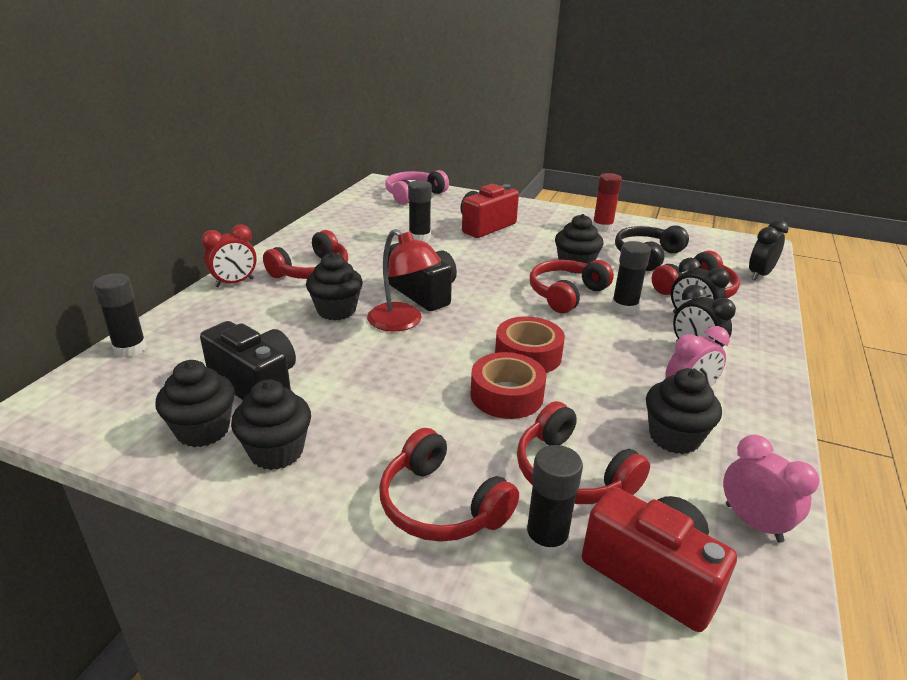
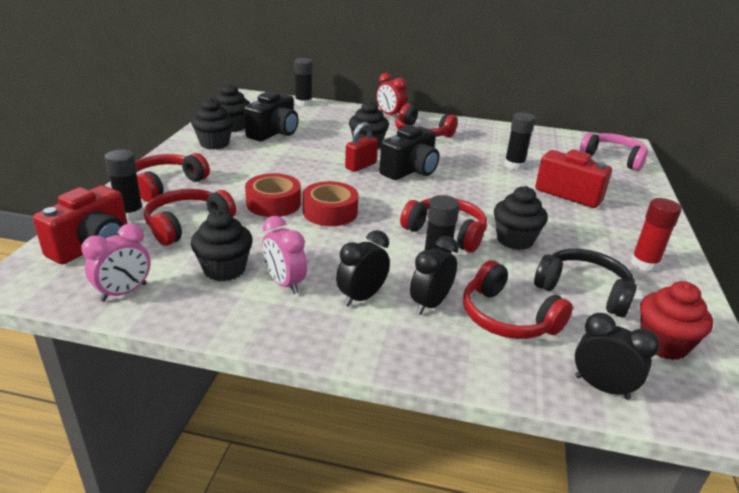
camera: 80 degrees right, 0 degrees up
red lamp [367,229,441,332] -> red padlock [345,122,378,172]
none -> red cupcake [640,281,713,360]

